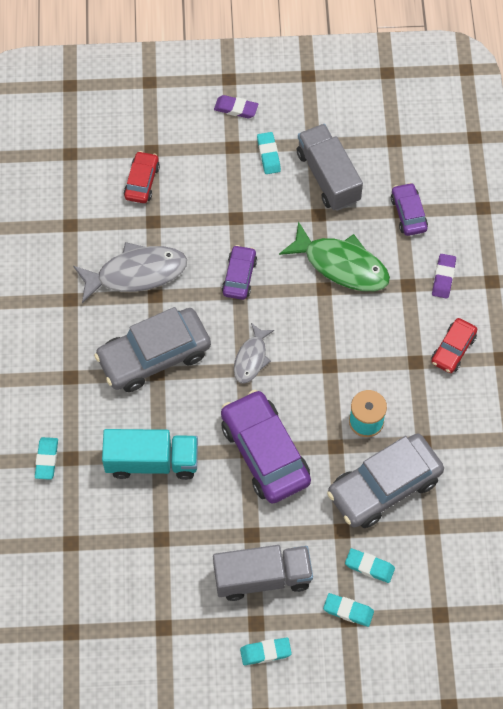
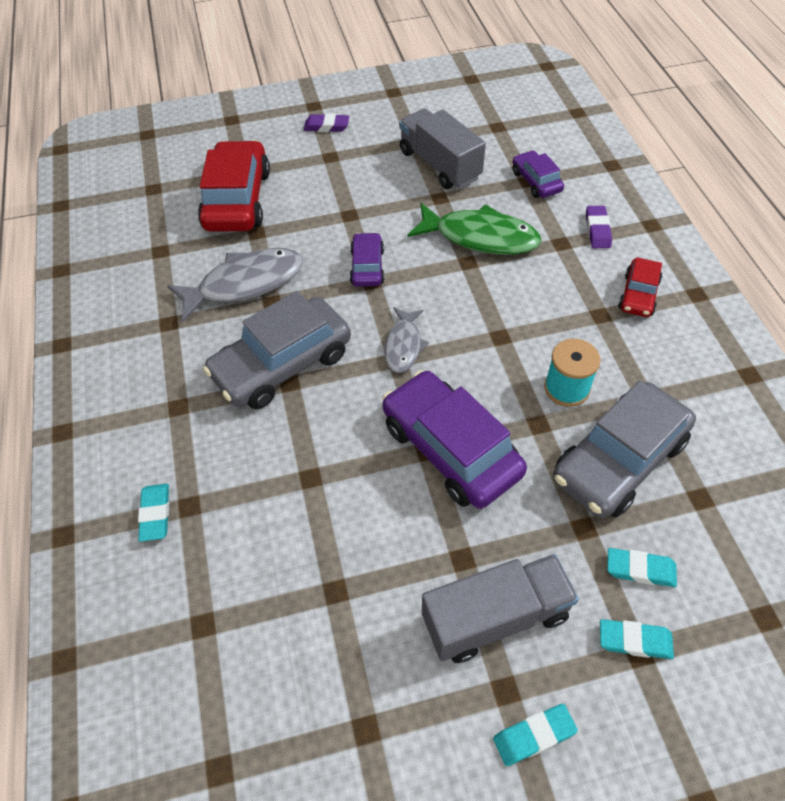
camera: 10 degrees left, 10 degrees down
turquoise truck [102,429,198,480] -> none
red car [124,151,160,203] -> red car [198,140,270,232], size x1.91
turquoise eraser [257,132,281,174] -> none

